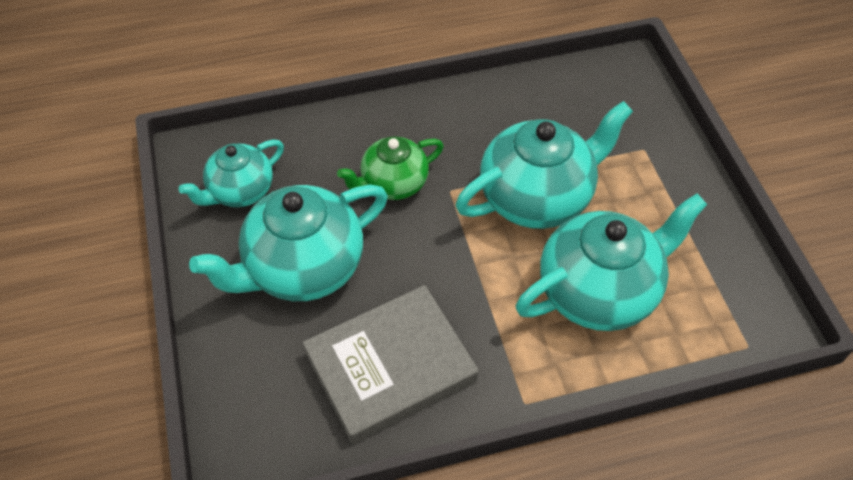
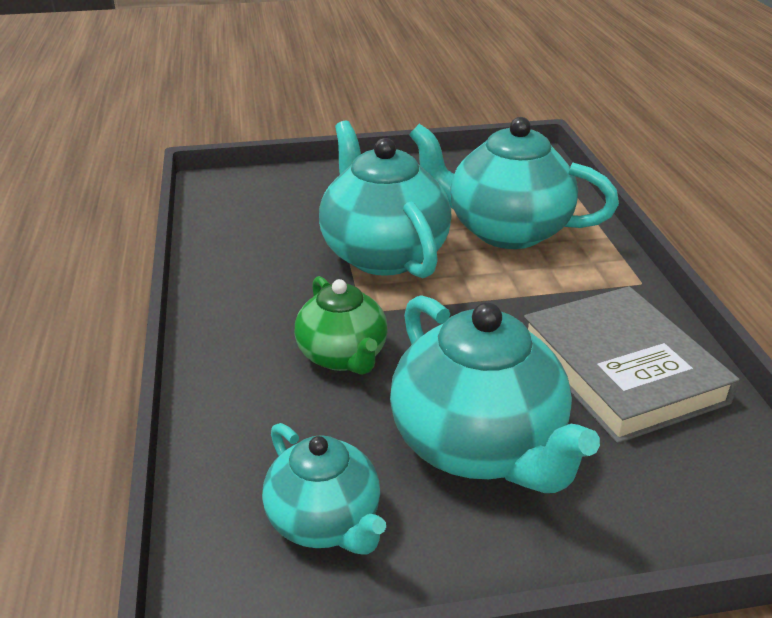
camera: 85 degrees left, 20 degrees down
turquoise teapot [516,194,707,331] -> turquoise teapot turned 45 degrees counterclockwise [409,117,619,249]

